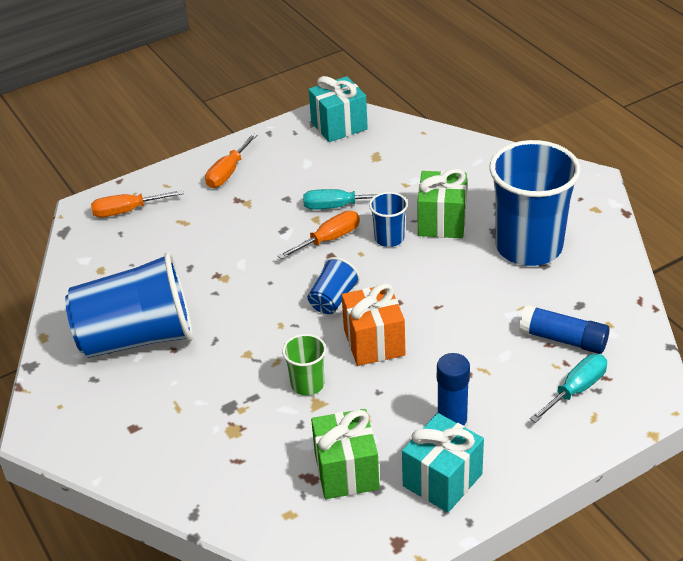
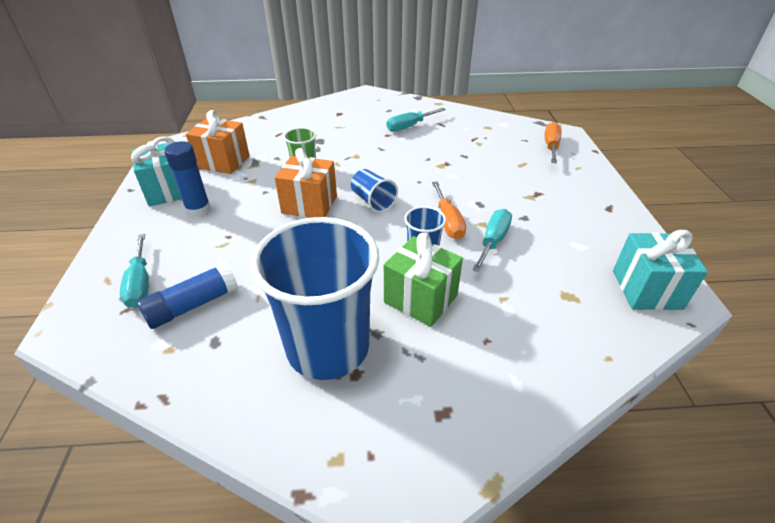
camera: 115 degrees right, 0 degrees up
blue cup [65,252,193,358] -> turquoise screwdriver [387,108,446,132]
orange screwdriver [205,133,257,188] -> none
green gift [311,409,380,499] -> orange gift [186,110,250,174]

